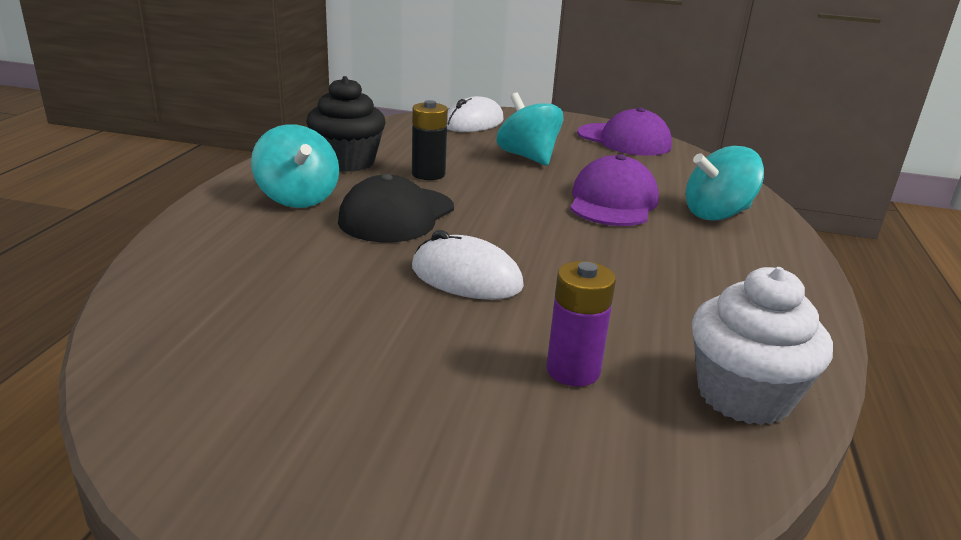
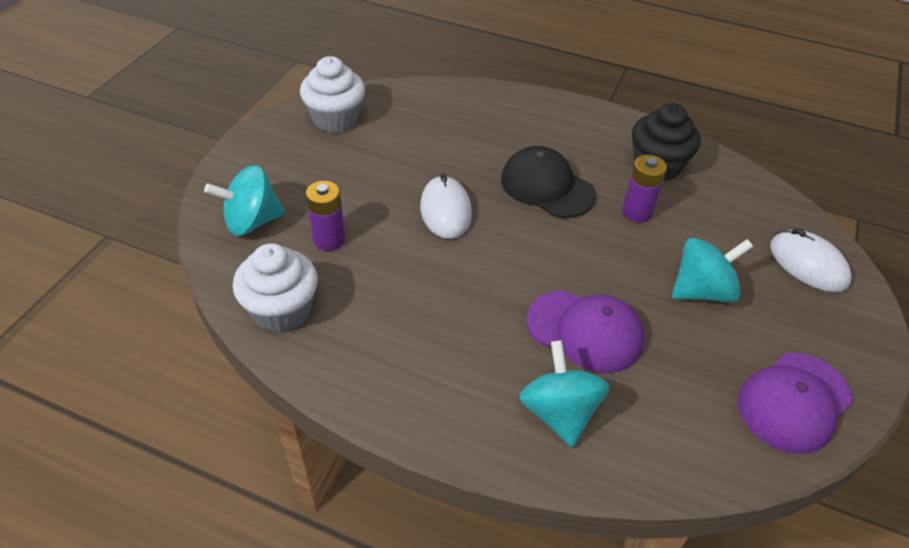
camera: 100 degrees right, 20 degrees up
turquoise spinning top [251,124,339,208] -> turquoise spinning top moved to [204,165,286,236]
black battery [412,100,448,180] -> purple battery [622,155,667,222]
white mouse [412,230,524,300] -> white mouse turned 45 degrees counterclockwise [420,173,472,239]
none -> white cupcake [300,56,365,133]

